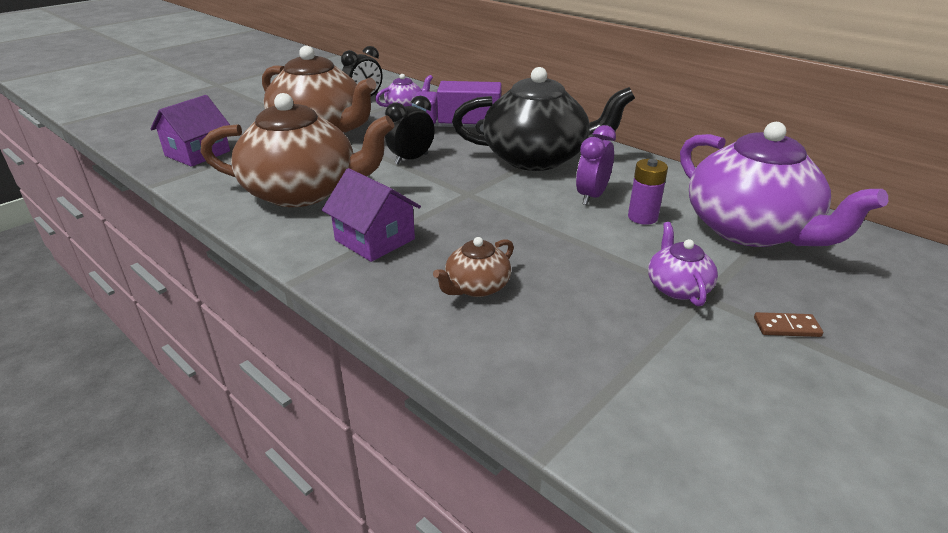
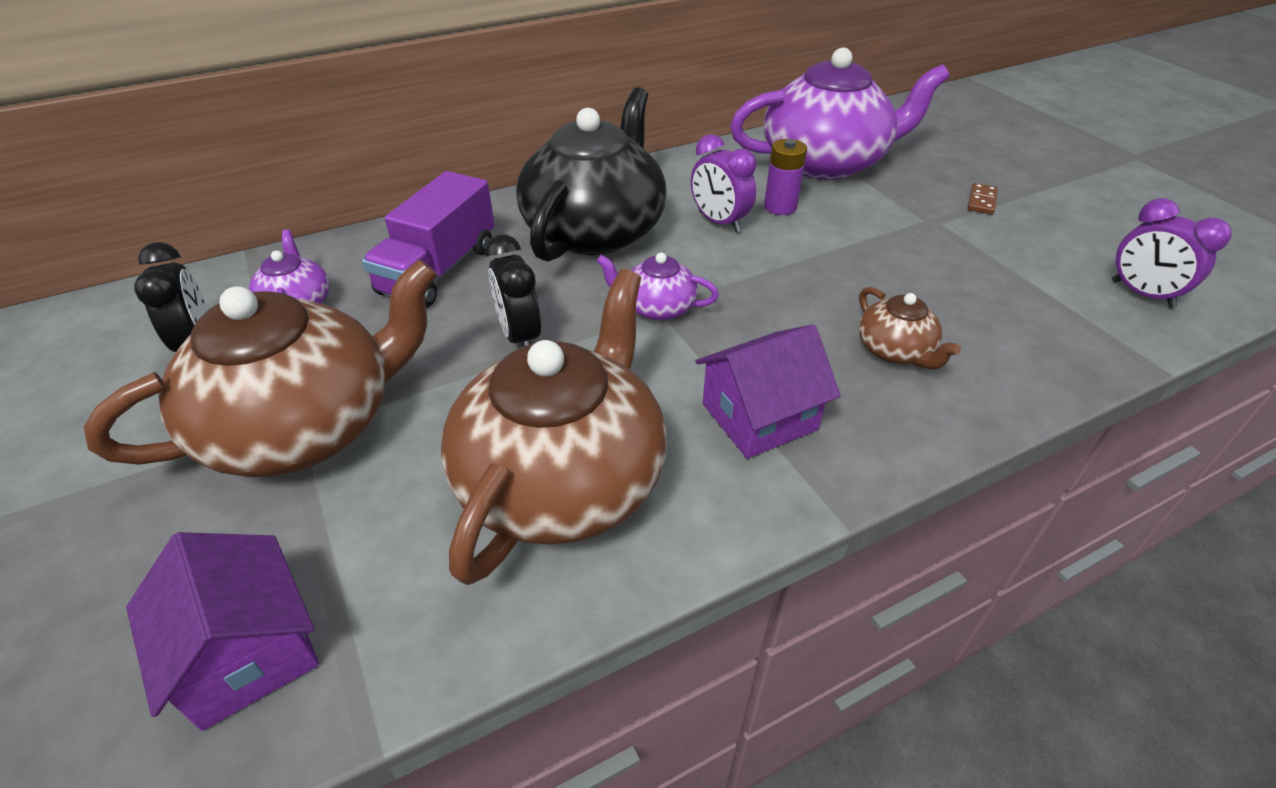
camera: 70 degrees left, 10 degrees up
purple teapot [648,222,718,306] -> purple teapot moved to [596,253,719,321]
none -> purple clock [1112,198,1231,308]

